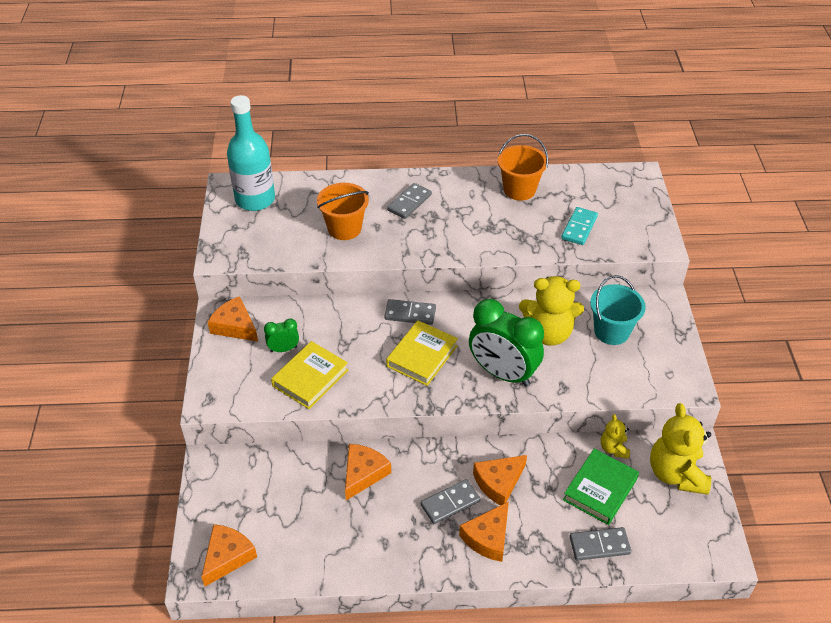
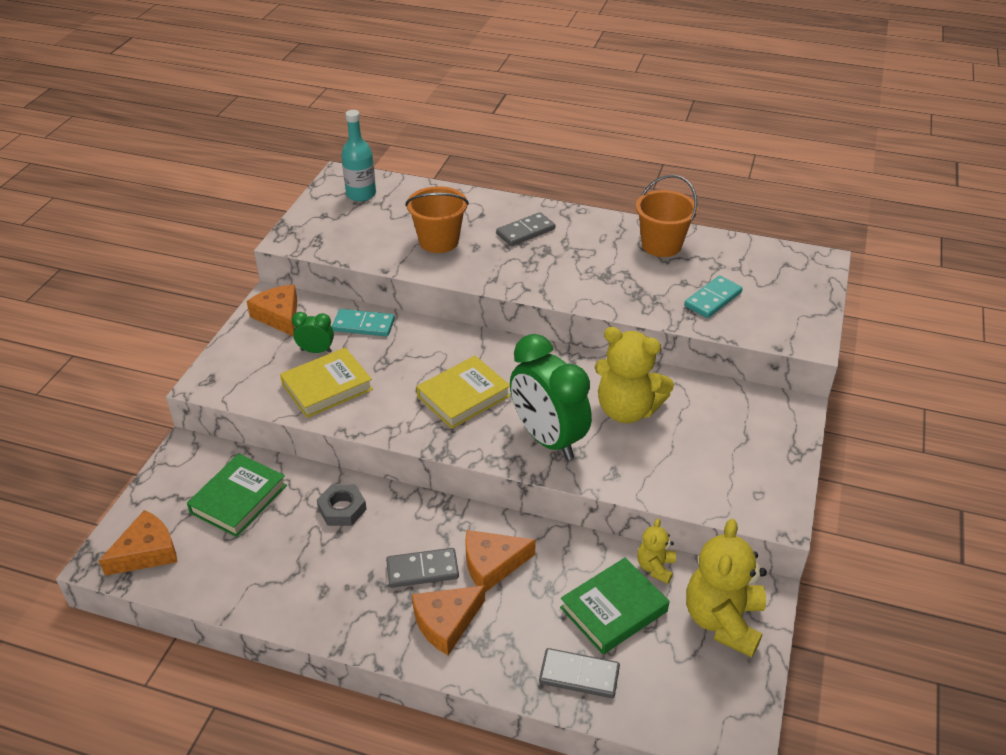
camera: 20 degrees right, 5 degrees down
turquoise bottle [227,95,275,211] -> turquoise bottle [341,110,376,202], size x0.66
orange cheese [345,444,391,500] -> grey nut [317,484,367,526]
grey domino [384,299,436,325] -> none
turquoise bucket [590,275,646,345] -> none
none -> green book [187,453,287,537]
none -> turquoise domino [332,309,395,336]

